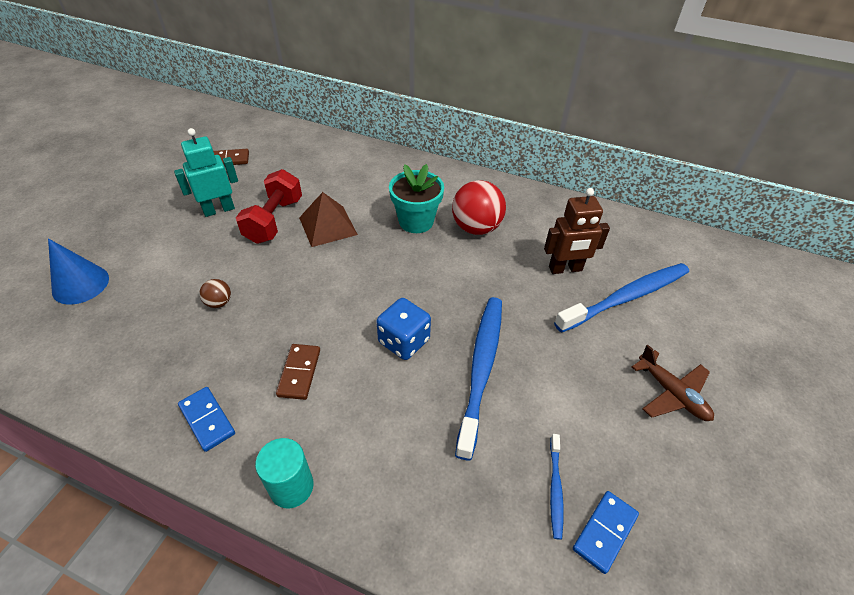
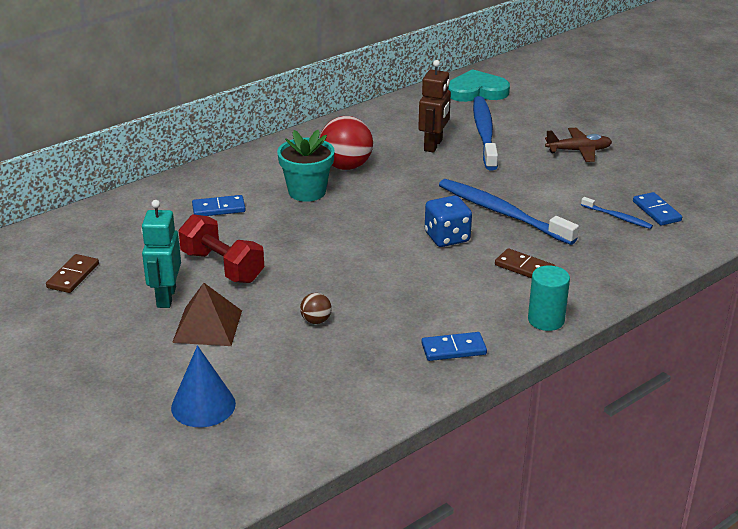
camera: 60 degrees left, 15 degrees down
brown domino [276,344,320,400] -> brown domino moved to [495,248,556,278]
brown pyramid [299,192,358,247] -> brown pyramid moved to [172,283,242,346]
none -> blue domino [192,195,246,216]
none -> turquoise heart [448,69,510,102]

